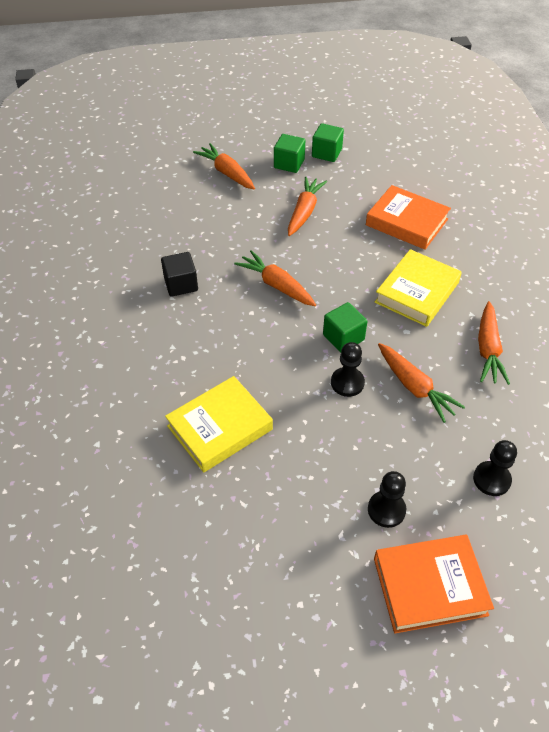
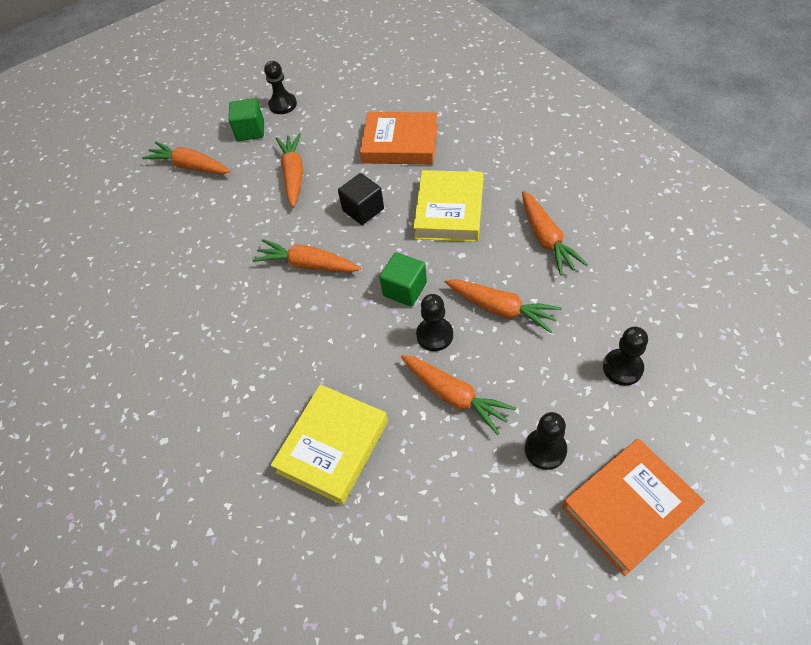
camera: 20 degrees left, 5 degrees up
black cube [161,252,198,297] -> black cube moved to [338,173,384,225]
green cube [312,123,344,162] -> black pawn [264,61,297,114]
none -> orange carrot [401,355,516,435]

